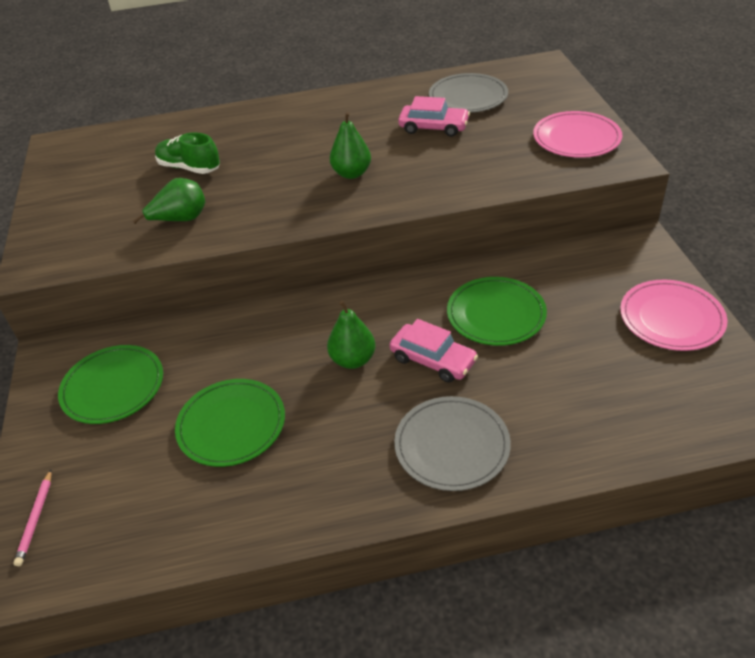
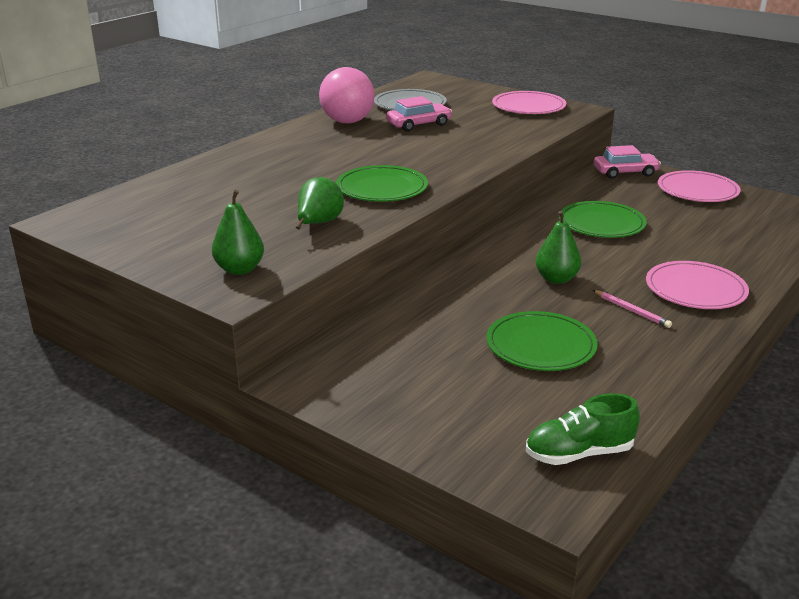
camera: 45 degrees left, 15 degrees down
pink pencil [13,470,52,566] -> pink pencil moved to [593,290,672,328]
green plate [58,345,163,424] -> green plate moved to [336,165,428,202]
green shoe [155,132,220,174] -> green shoe moved to [526,393,640,465]
green pear [330,112,371,179] -> green pear moved to [212,190,264,275]
pink car [389,319,478,383] -> pink car moved to [594,145,661,179]
grey plate [394,396,511,491] -> pink plate [646,261,749,309]
none -> pink ball [319,67,375,123]

